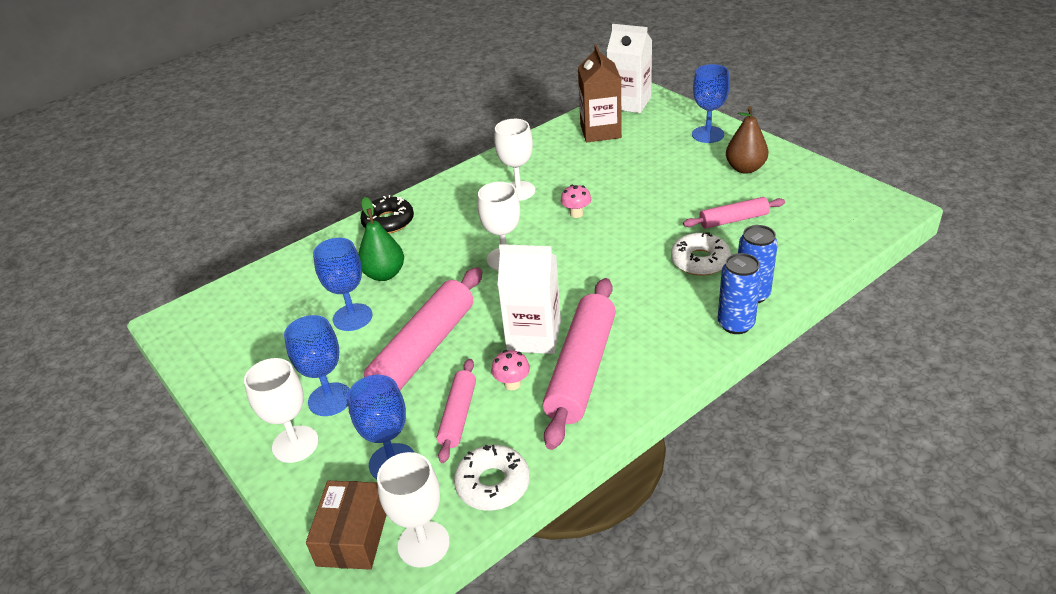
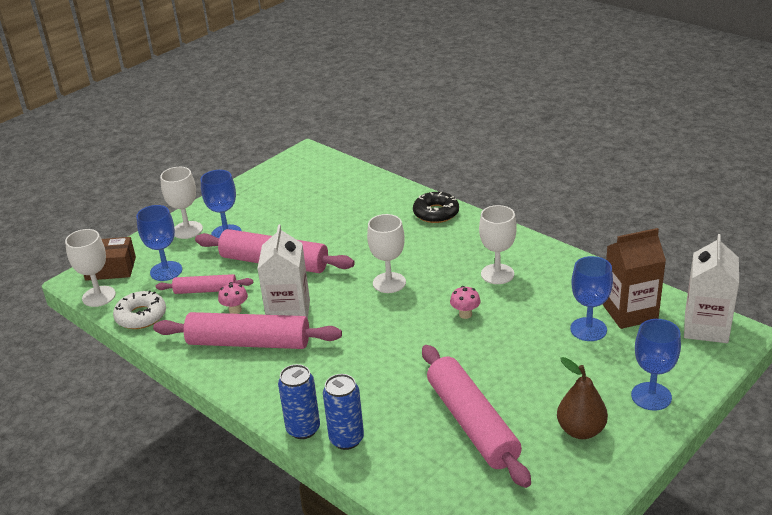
camera: 80 degrees right, 5 degrees down
blue goblet [313,238,373,331] -> blue goblet moved to [570,256,613,341]
green pear [358,197,404,281] -> none
white donut [671,232,731,276] -> none
pink rolling pin [683,197,785,229] -> pink rolling pin [422,345,531,488], size x1.82

